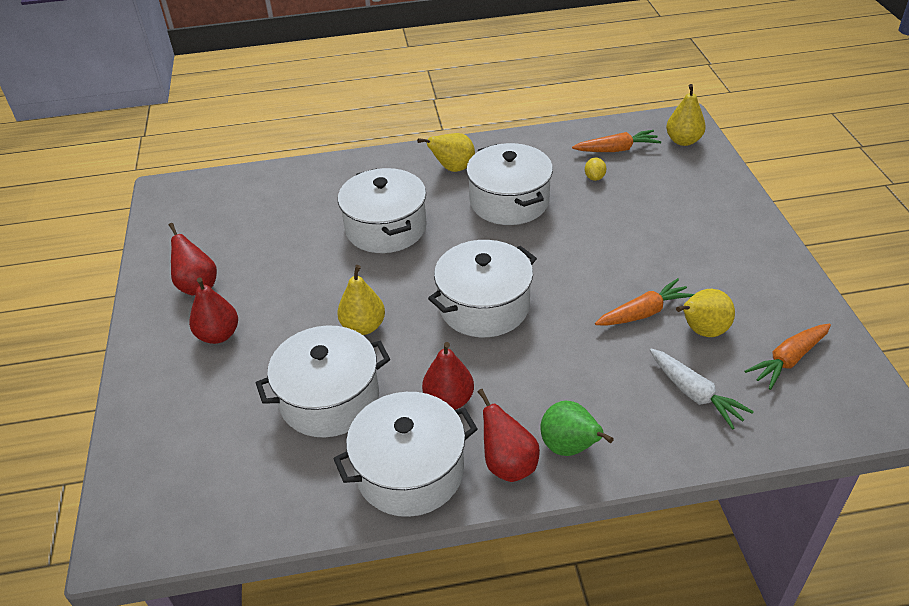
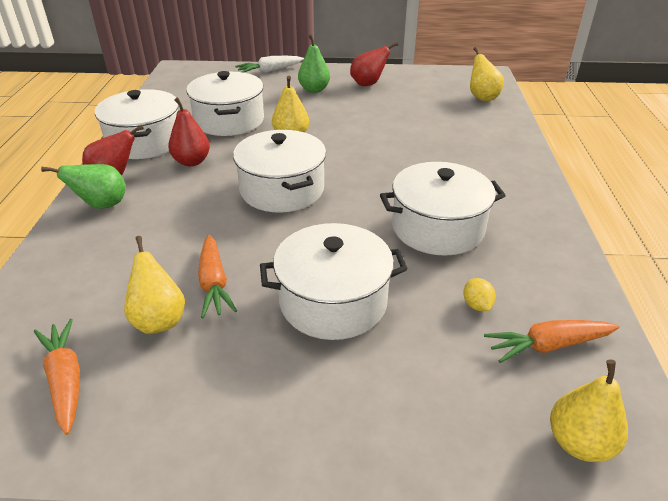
camera: 100 degrees right, 5 degrees down
red pear [189,278,238,344] -> green pear [298,34,330,93]
white pot [338,168,427,253] -> white pot moved to [260,223,408,340]
yellow pear [417,133,475,172] -> yellow pear moved to [470,47,504,101]
orange carrot [572,130,661,152] -> orange carrot turned 75 degrees clockwise [484,320,620,363]
yellow lemon [585,157,606,181] -> yellow lemon turned 60 degrees clockwise [463,278,496,311]
white carrot [650,349,754,430] -> white carrot moved to [235,56,304,73]

